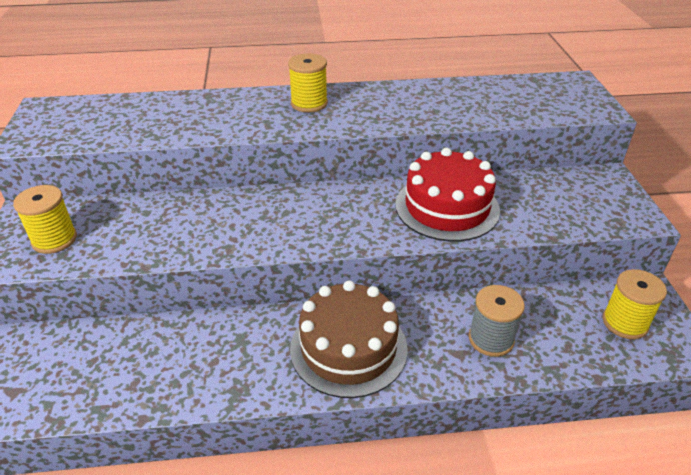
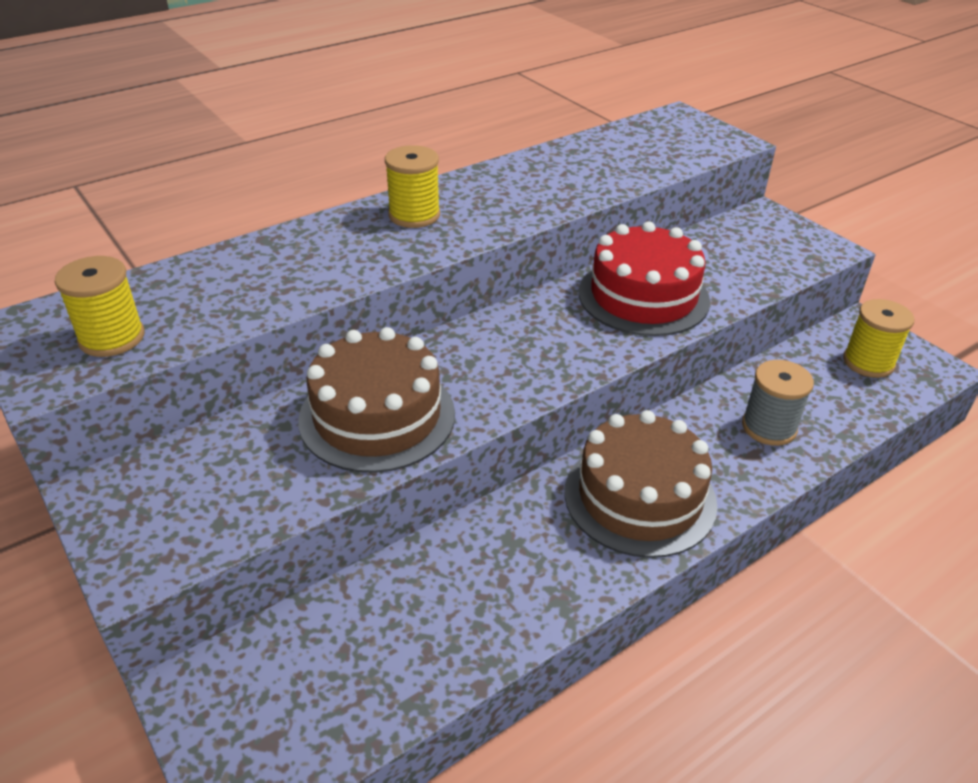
camera: 30 degrees left, 0 degrees up
yellow spool [13,185,77,254] -> yellow spool moved to [55,256,144,357]
none -> brown cake [298,327,455,473]

